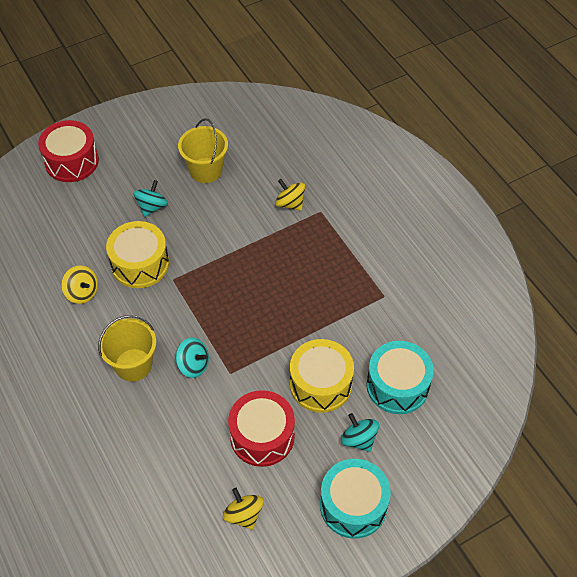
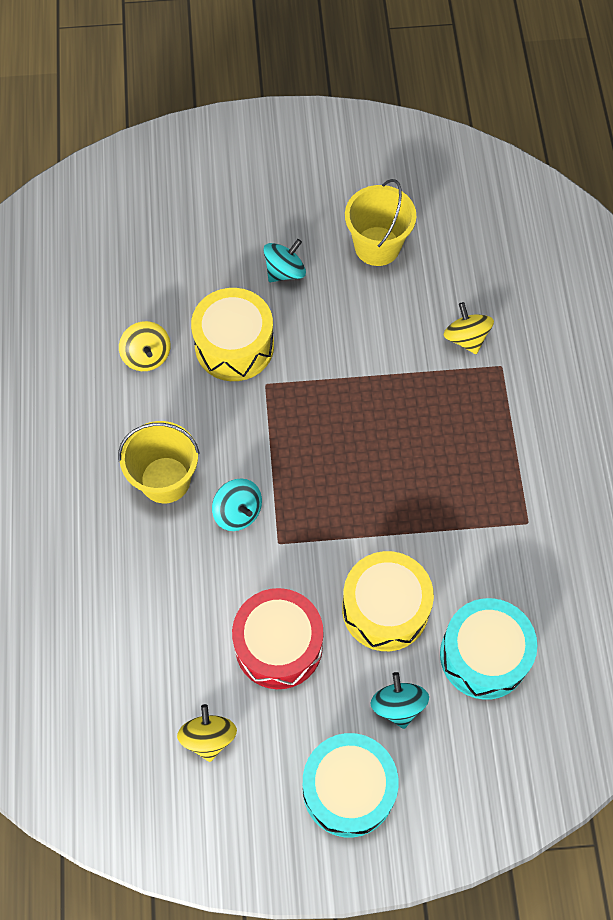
camera: 25 degrees right, 10 degrees up
red drum [38,120,99,182] -> none

